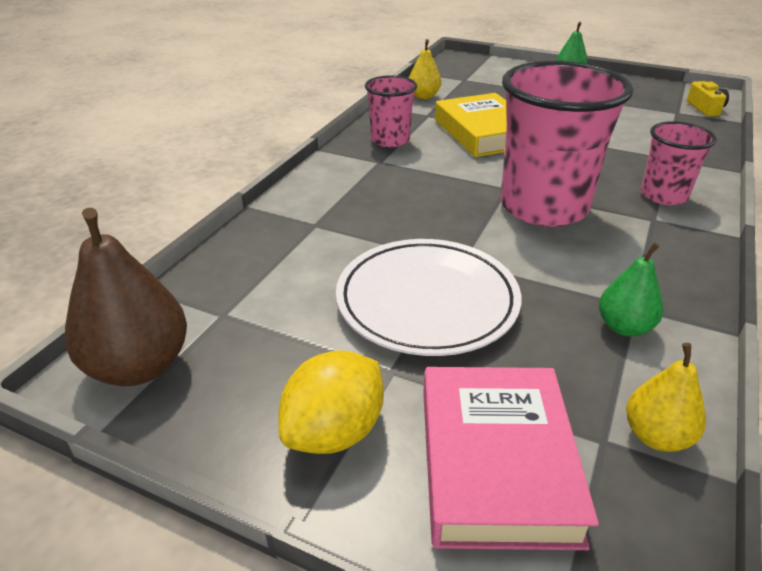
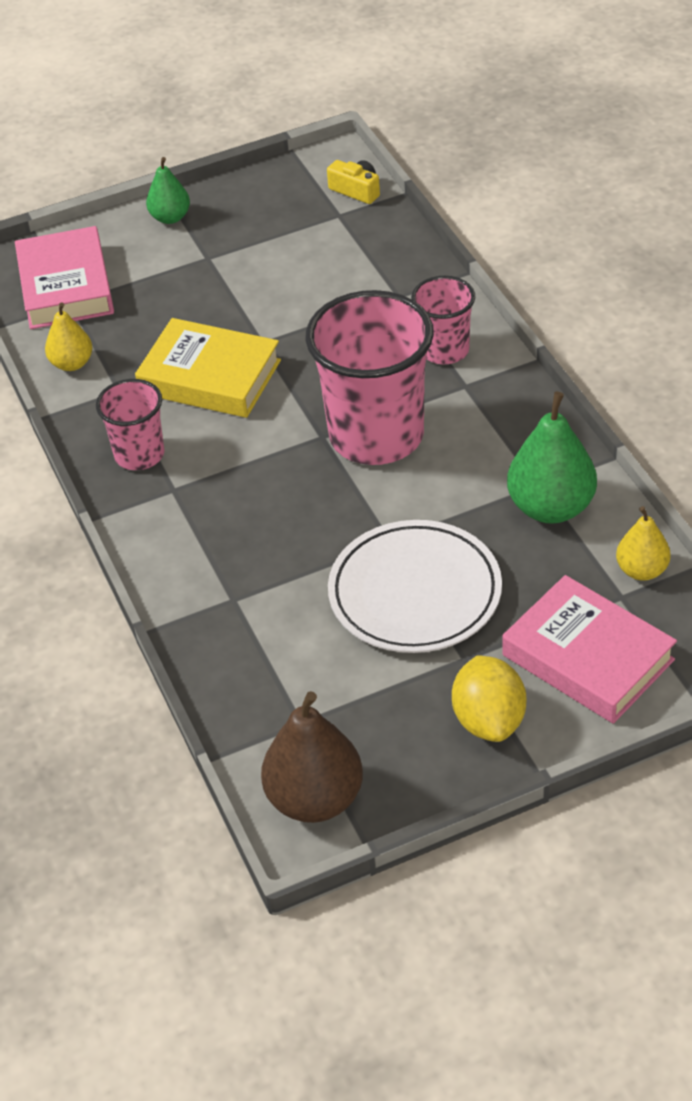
camera: 45 degrees left, 10 degrees up
green pear [599,242,664,336] -> green pear [507,392,597,524], size x1.71
none -> pink book [15,226,114,329]

